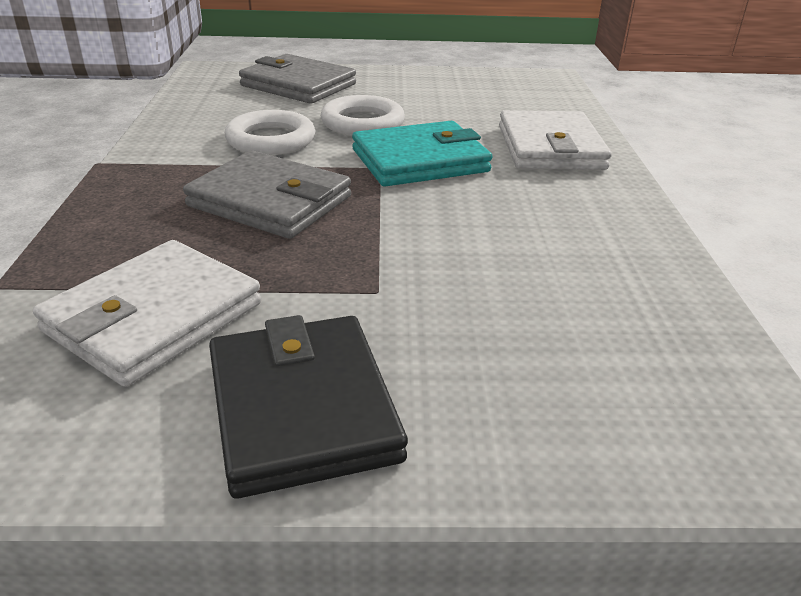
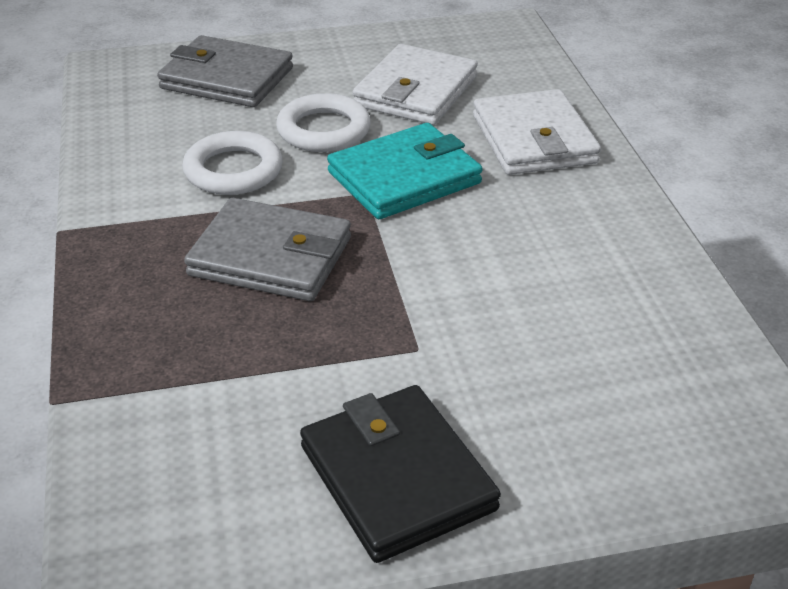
camera: 10 degrees left, 5 degrees up
white wallet [33,240,261,387] -> white wallet moved to [353,44,478,125]

